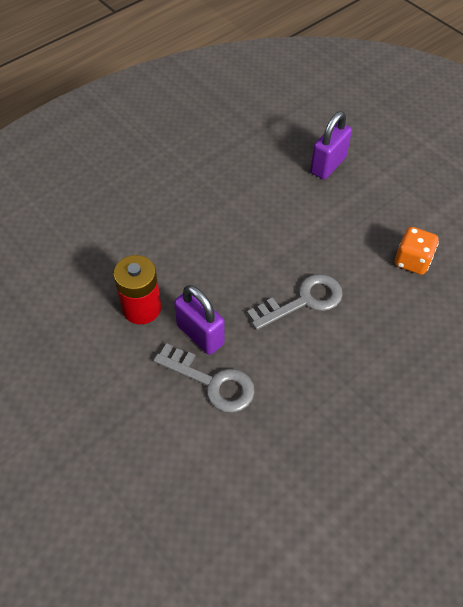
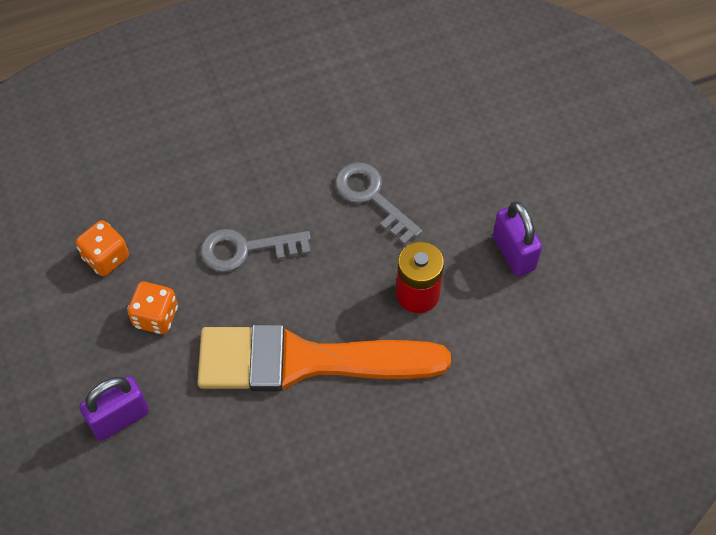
camera: 160 degrees left, 5 degrees up
purple padlock [174,285,225,355] -> purple padlock moved to [493,201,542,276]
none -> orange dice [127,282,178,334]
none -> orange brush [197,324,451,391]

